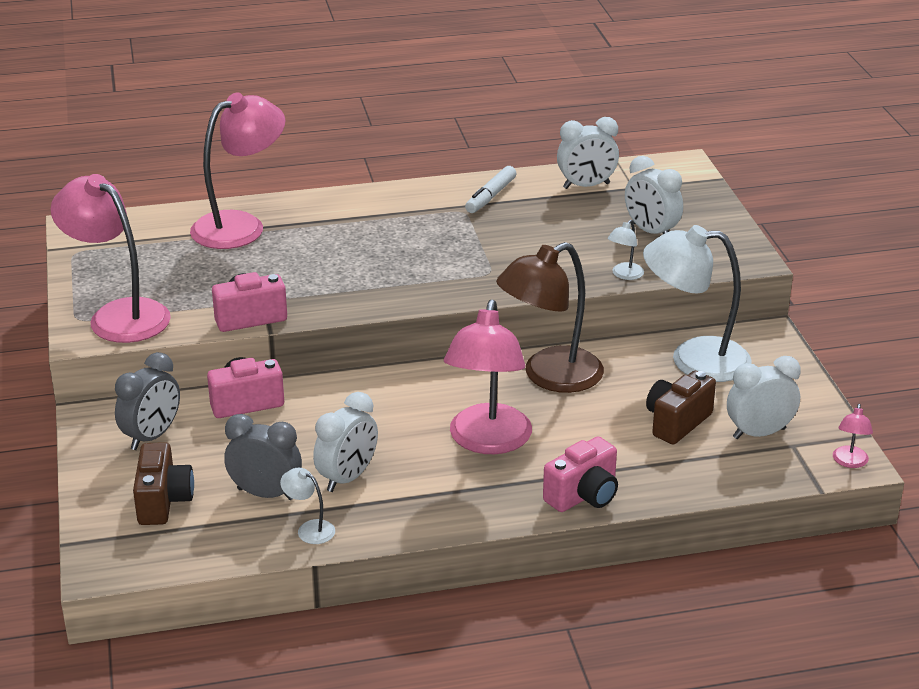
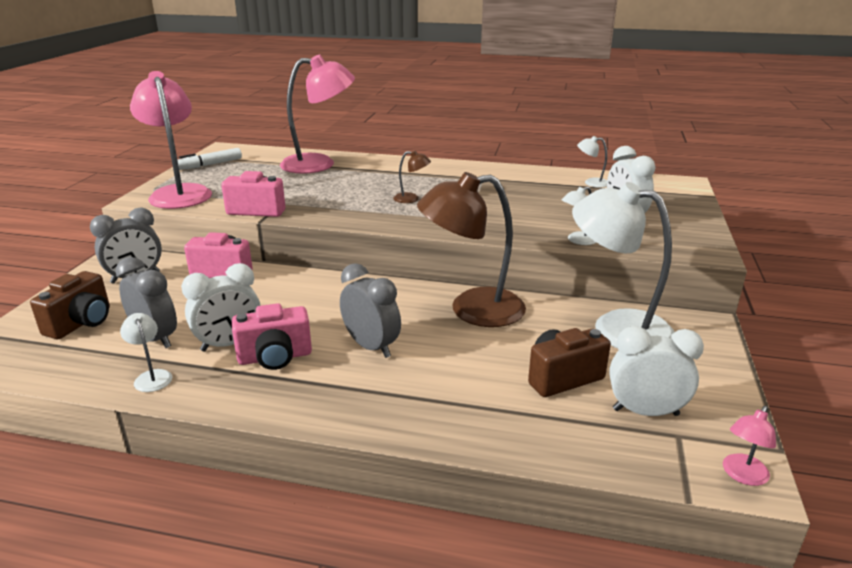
camera: 25 degrees right, 5 degrees down
pink lamp [444,300,532,454] -> grey clock [340,263,401,358]
white marker [465,166,517,213] -> white marker moved to [178,148,242,170]
pink camera [543,436,618,512] -> pink camera moved to [232,303,312,370]
white clock [557,117,619,189] -> white lamp [577,136,607,188]
none -> brown lamp [393,150,431,203]

